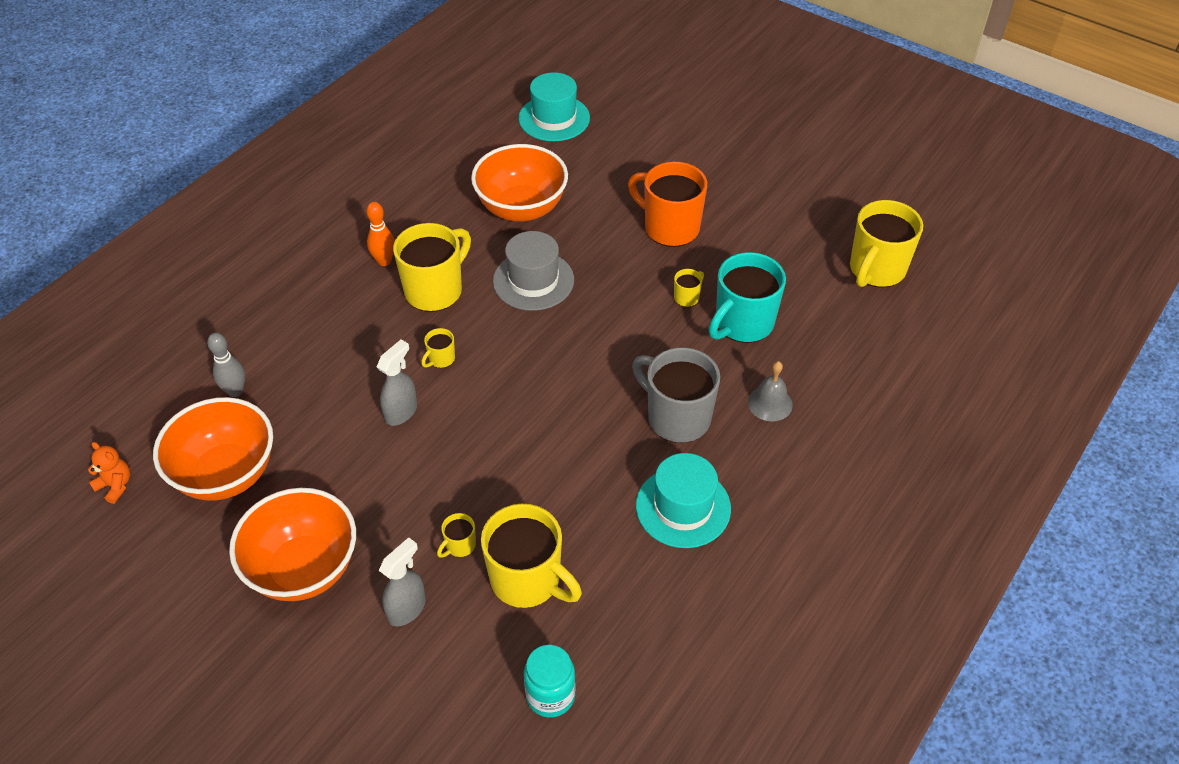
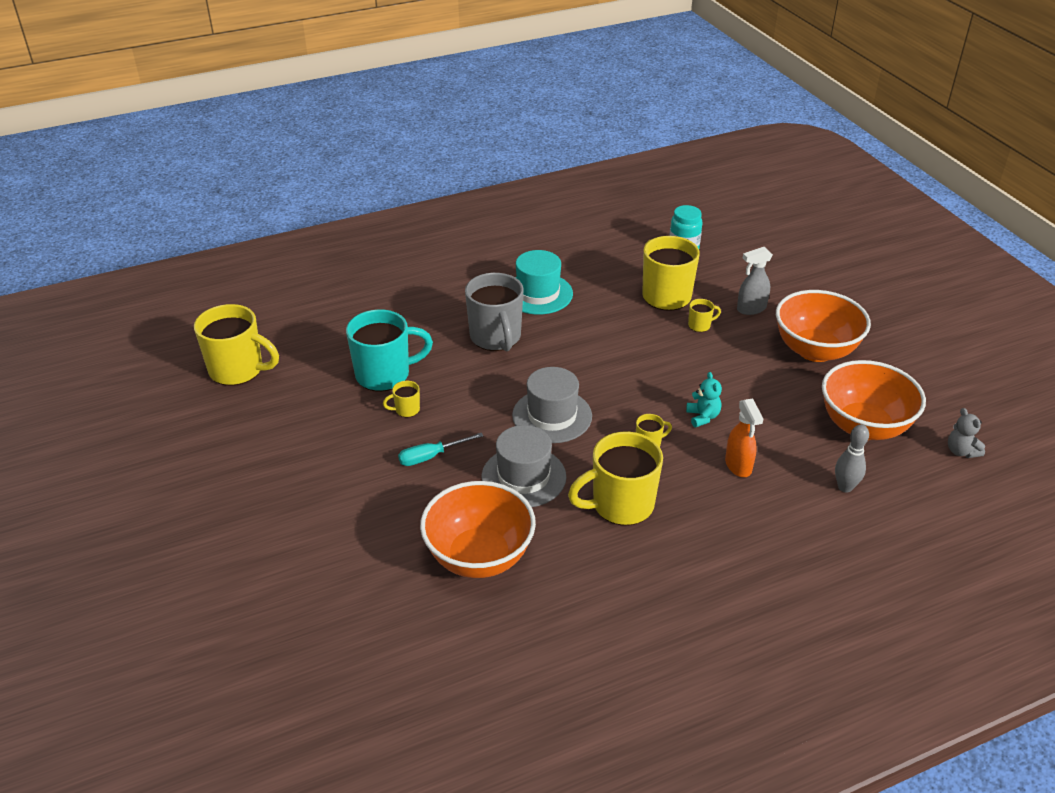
camera: 150 degrees left, 10 degrees down
orange teddy bear [88,442,130,504] -> grey teddy bear [948,408,985,458]
orange bowling pin [366,202,395,266] -> none
grey spray bottle [377,340,417,426] -> turquoise teddy bear [686,372,722,427]
turquoise hat [518,72,590,141] -> none
orange mug [628,161,707,247] -> none
grey bell [748,361,793,422] -> none
yellow mug [850,200,923,288] -> yellow mug turned 45 degrees clockwise [194,304,279,386]
none -> turquoise screwdriver [398,433,483,466]
none -> grey hat [512,367,592,443]
none -> orange spray bottle [725,398,763,477]

